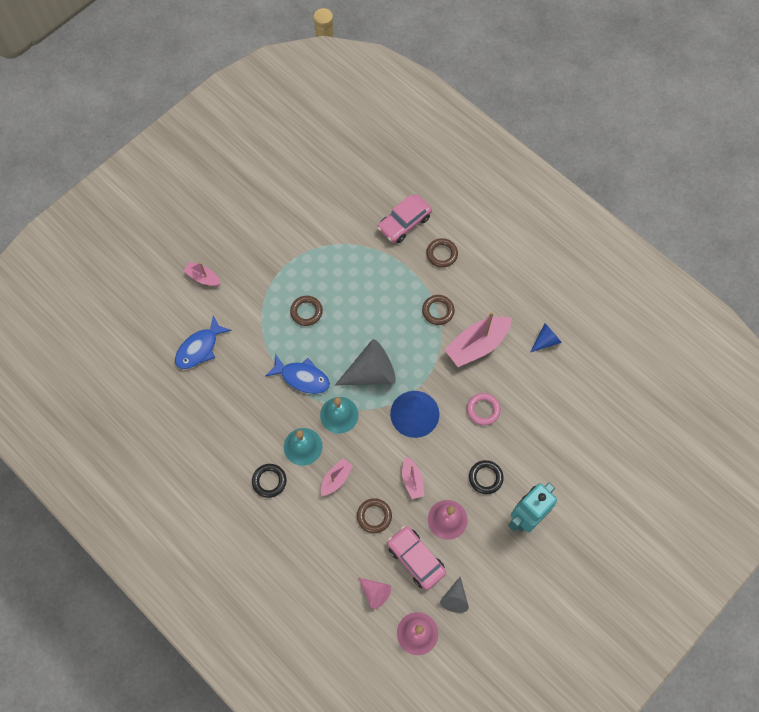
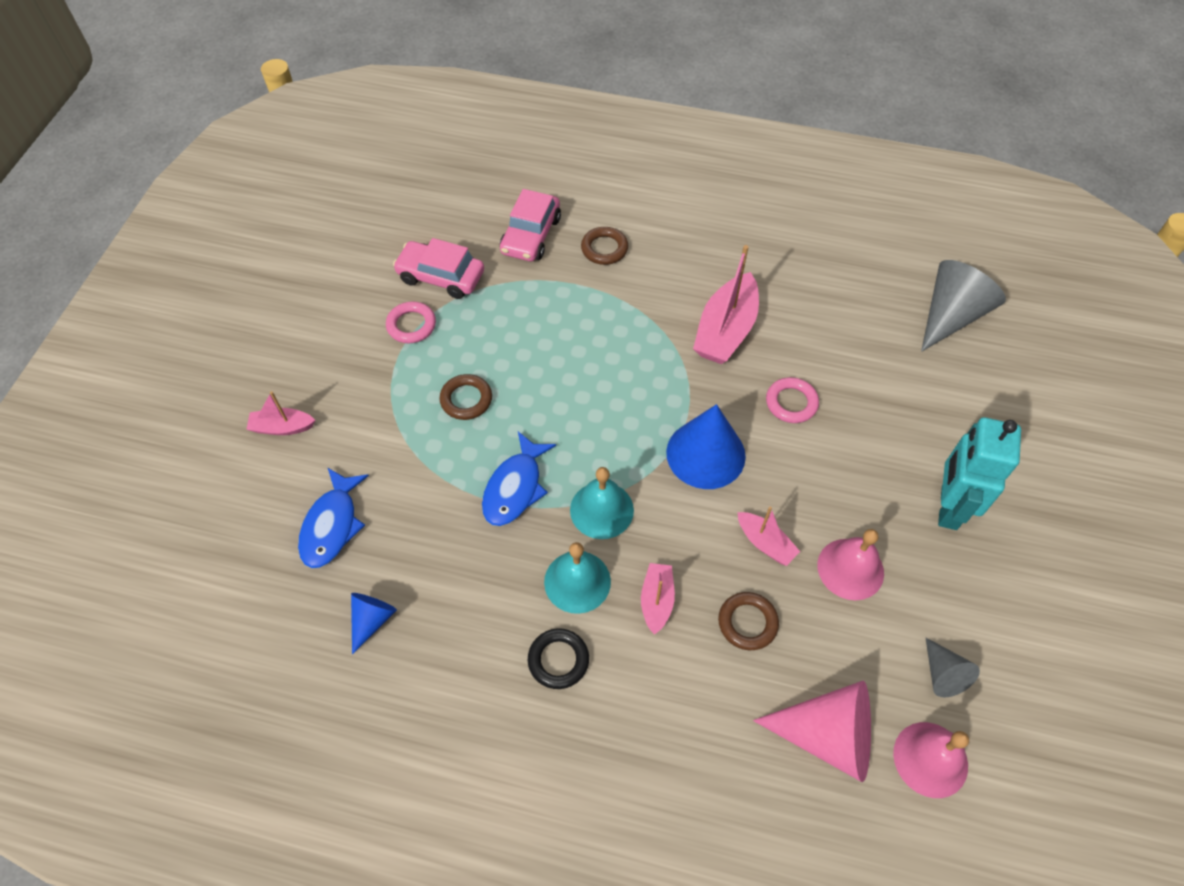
camera: 30 degrees left, 10 degrees down
blue fish [265,354,330,394] -> blue fish turned 120 degrees clockwise [482,432,556,526]
grey cone [335,339,396,385] -> grey cone moved to [921,260,1006,352]
pink cone [358,578,391,609] -> pink cone [753,681,871,782], size x1.84
pink car [387,526,446,590] -> pink car moved to [393,238,484,299]
brown ring [422,295,455,325] -> none
black ring [469,460,504,494] -> none
blue cone [530,323,562,352] -> blue cone moved to [351,593,397,655]
none -> pink ring [386,301,436,343]

